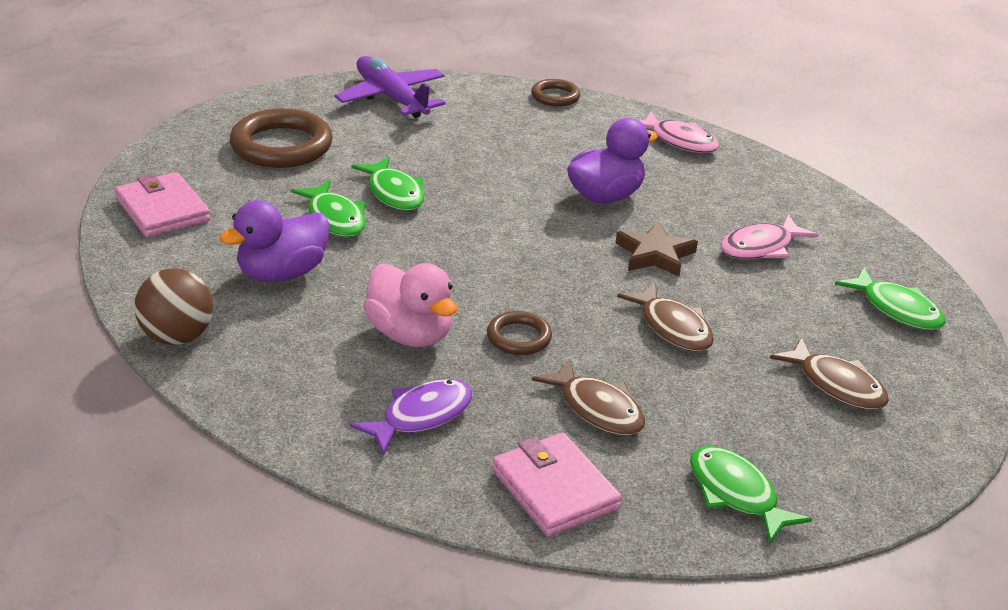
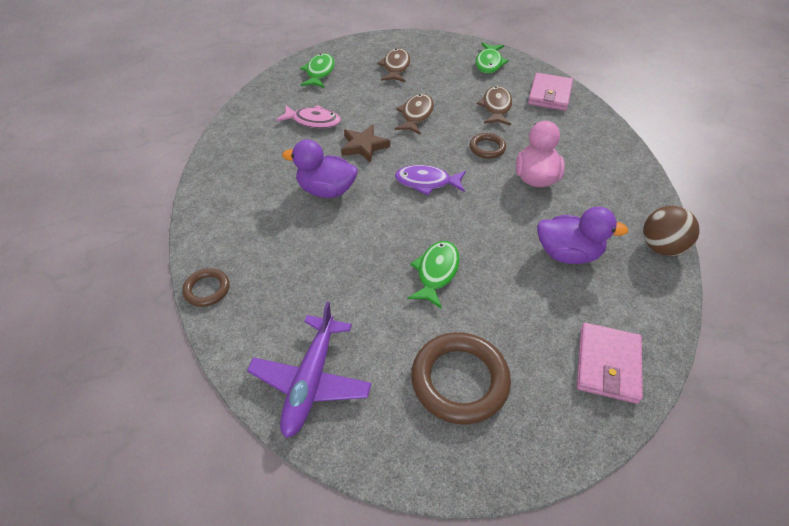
camera: 130 degrees left, 15 degrees up
green fish [291,180,366,237] -> none
purple fish [350,379,472,455] -> purple fish moved to [395,165,466,195]
pink fish [640,111,719,153] -> none

